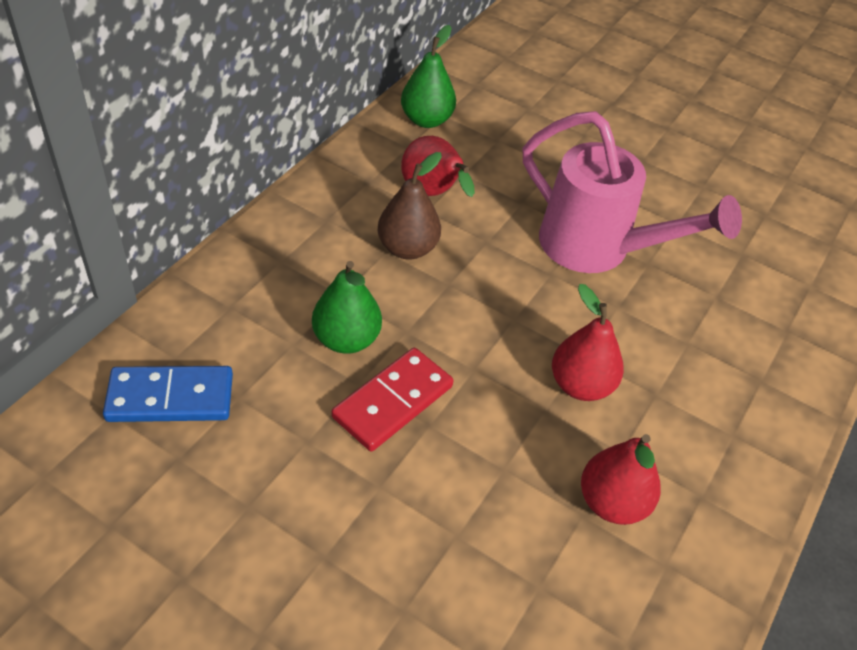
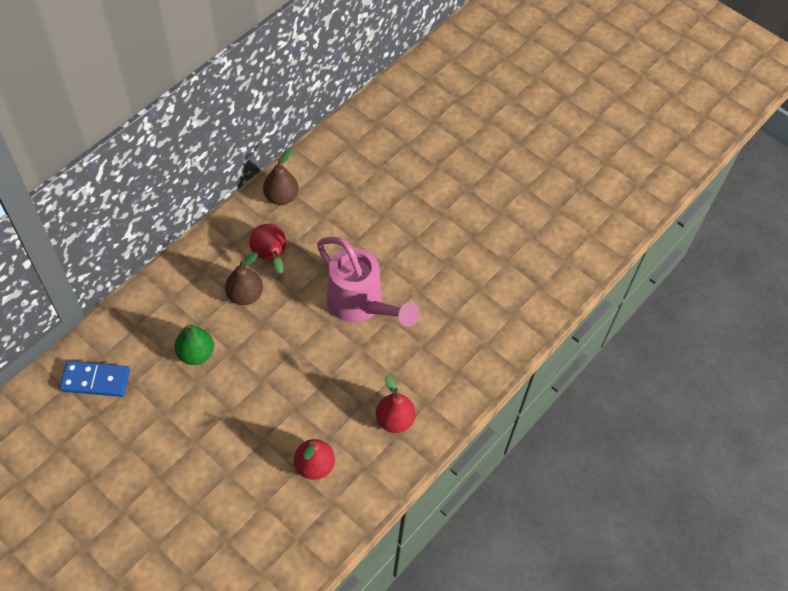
camera: 10 degrees right, 10 degrees up
red domino [332,348,454,451] -> none
green pear [401,25,456,128] -> brown pear [263,149,299,205]
red pear [552,284,624,401] -> red pear moved to [376,375,416,433]

